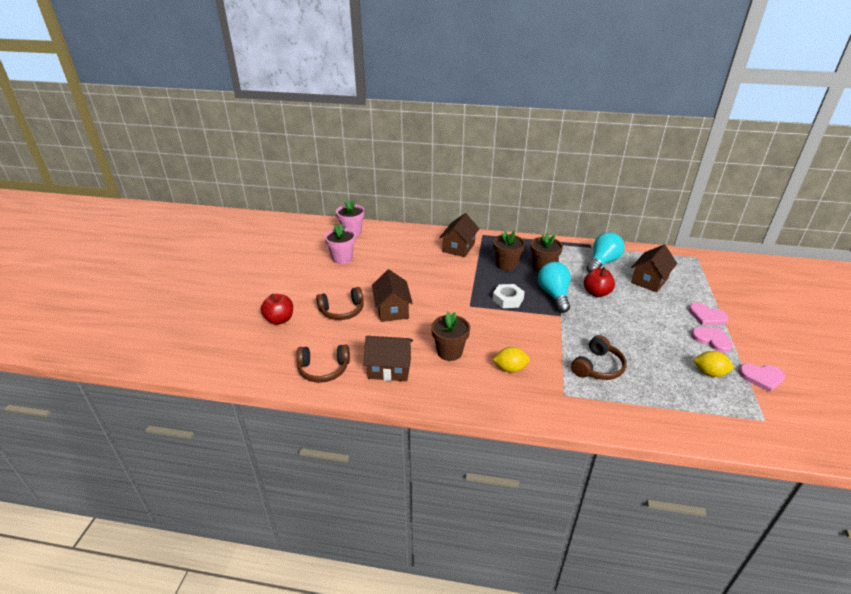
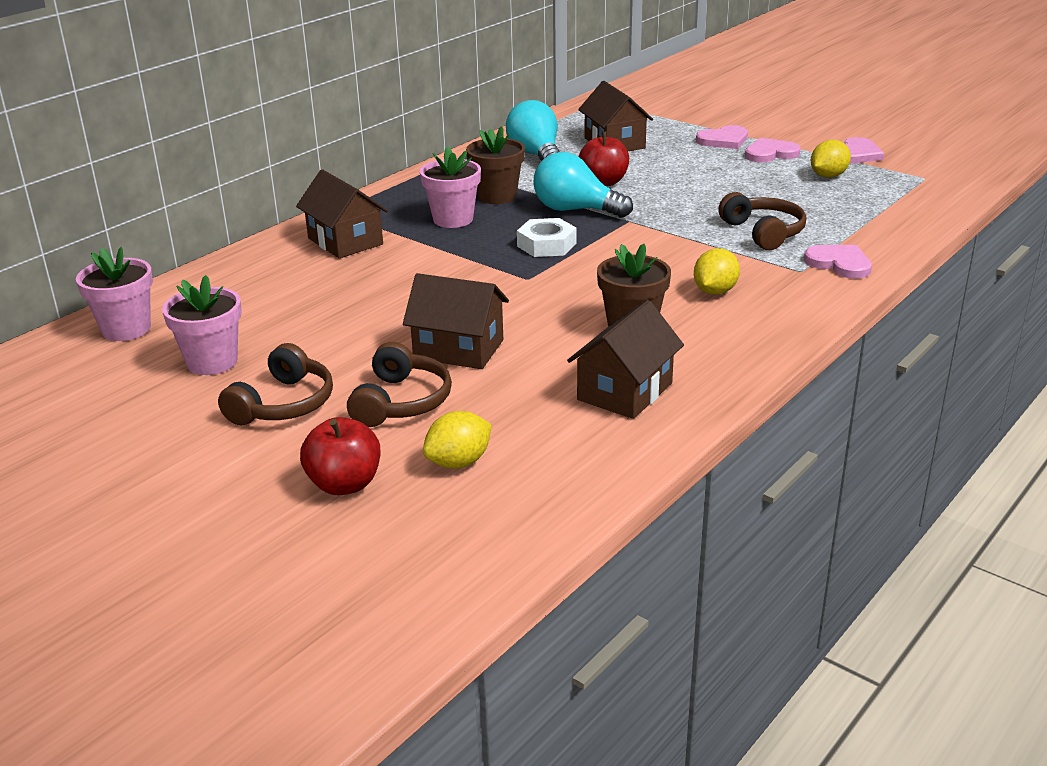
camera: 60 degrees left, 5 degrees down
brown headphones [296,345,350,383] -> brown headphones moved to [218,343,333,425]
brown flower pot [493,231,525,271] -> pink flower pot [420,146,481,228]
none -> yellow lemon [423,411,492,469]
none -> pink heart [804,245,872,279]

